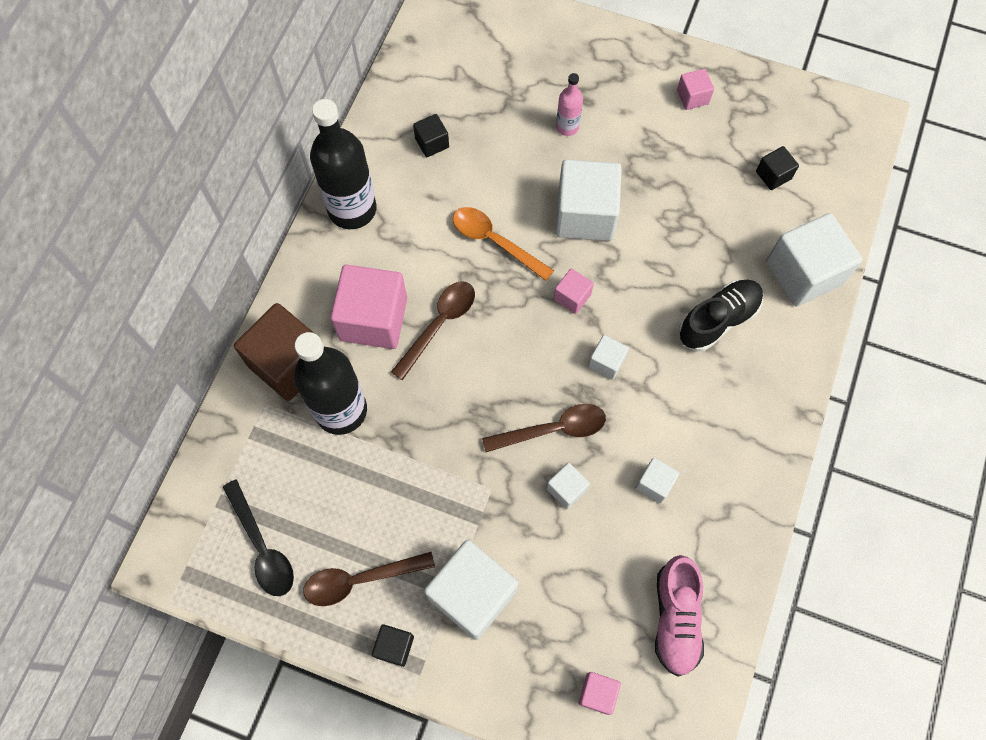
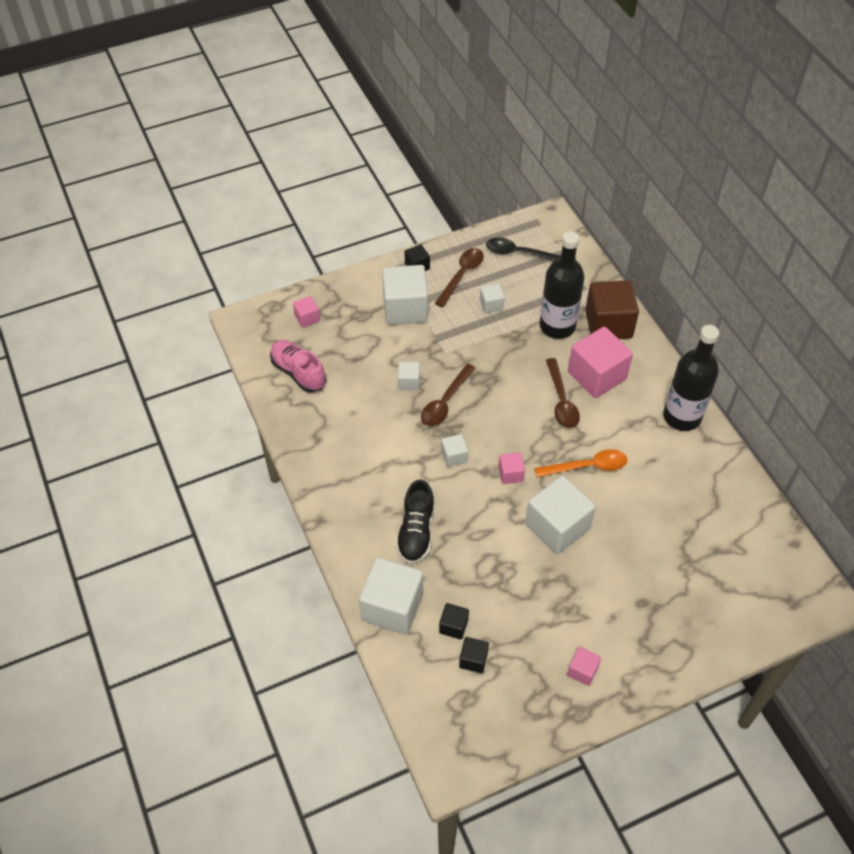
camera: 135 degrees right, 15 degrees down
black cube [413,114,449,157] -> black cube moved to [439,603,469,640]
pink bottle [556,73,583,136] -> none
white cube [635,458,680,503] -> white cube moved to [480,284,505,313]

